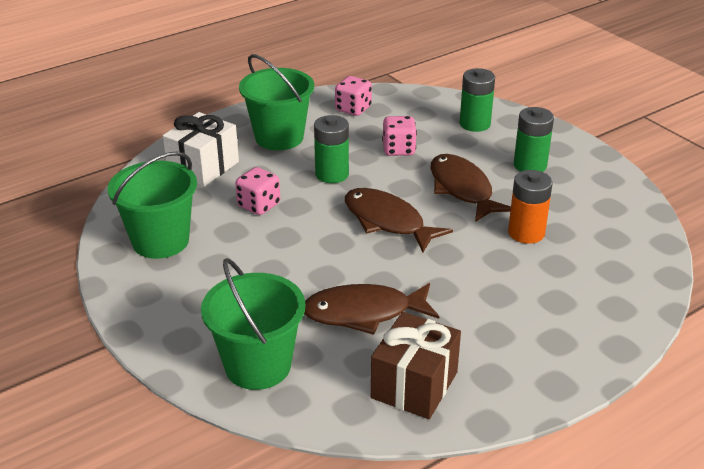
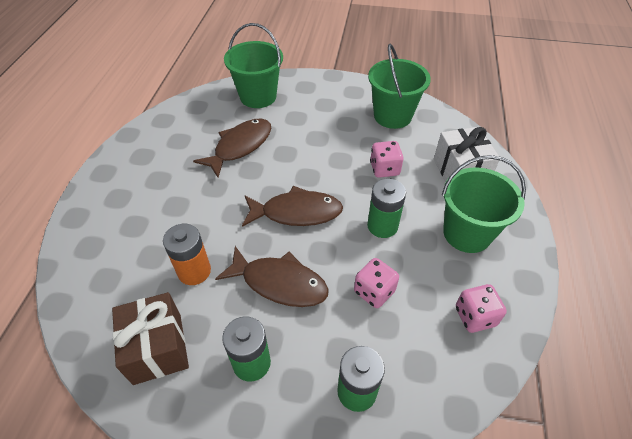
camera: 135 degrees right, 15 degrees up
brown gift [371,312,461,419] -> brown gift moved to [112,292,189,385]

